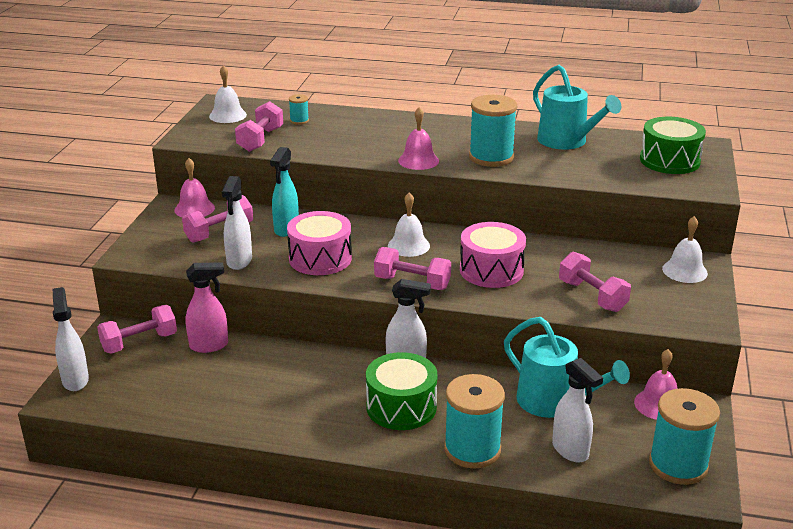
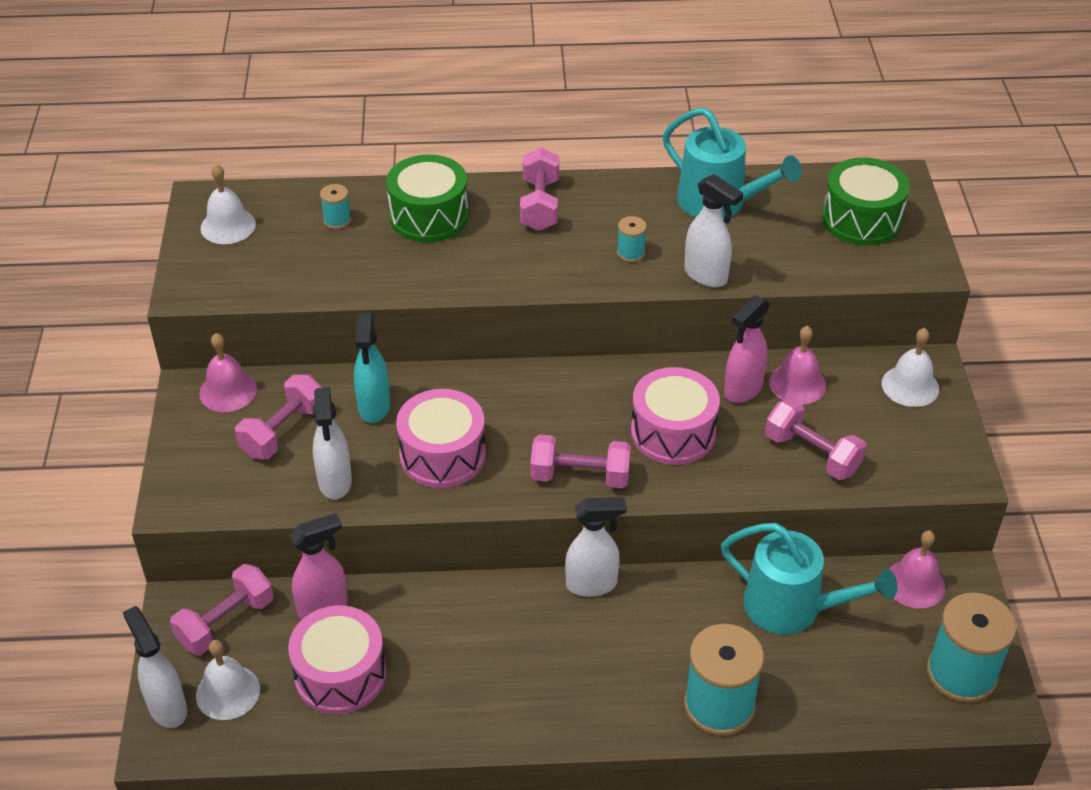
camera: 15 degrees left, 15 degrees up
pink dumbbell [235,101,283,152] -> pink dumbbell moved to [520,147,559,231]
green drum [366,352,438,430] -> green drum moved to [386,154,469,242]
white bell [388,192,430,257] -> white bell moved to [196,640,260,720]
pink bell [398,107,439,170] -> pink bell moved to [769,326,826,405]
turquoise spool [469,95,517,167] -> turquoise spool [617,216,647,262], size x0.46
white spray bottle [552,358,603,462] -> white spray bottle moved to [684,174,743,287]
none -> pink drum [288,605,386,714]
none -> pink spray bottle [724,295,770,403]

